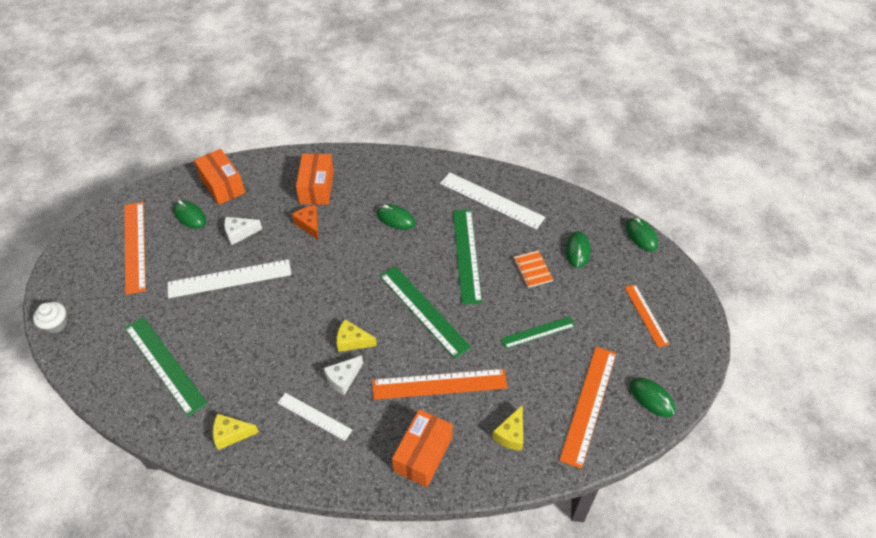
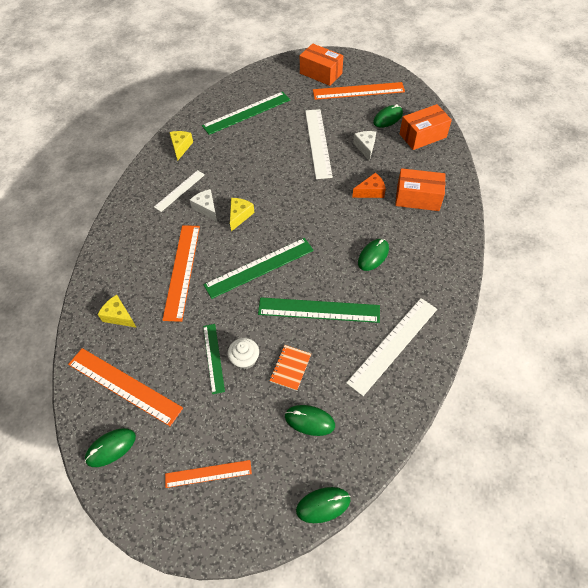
camera: 100 degrees right, 5 degrees up
white cupcake [33,302,67,334] -> white cupcake moved to [228,338,259,370]
orange box [392,409,453,487] -> orange box moved to [300,43,343,86]
orange notebook [514,250,553,288] -> orange notebook turned 60 degrees counterclockwise [269,345,311,391]

